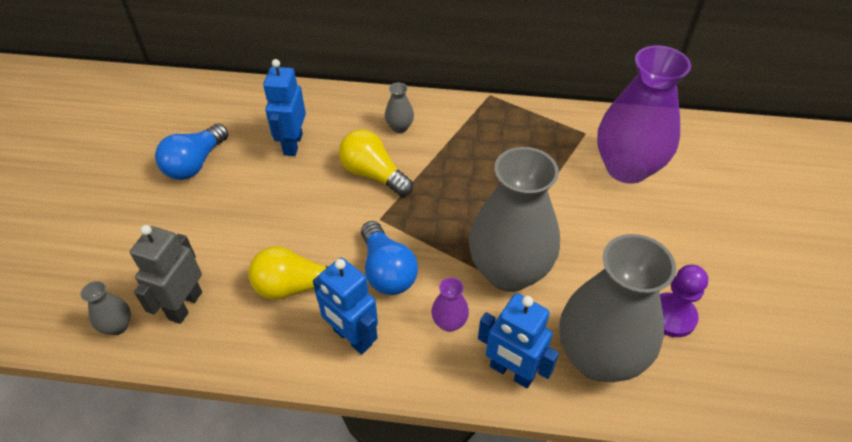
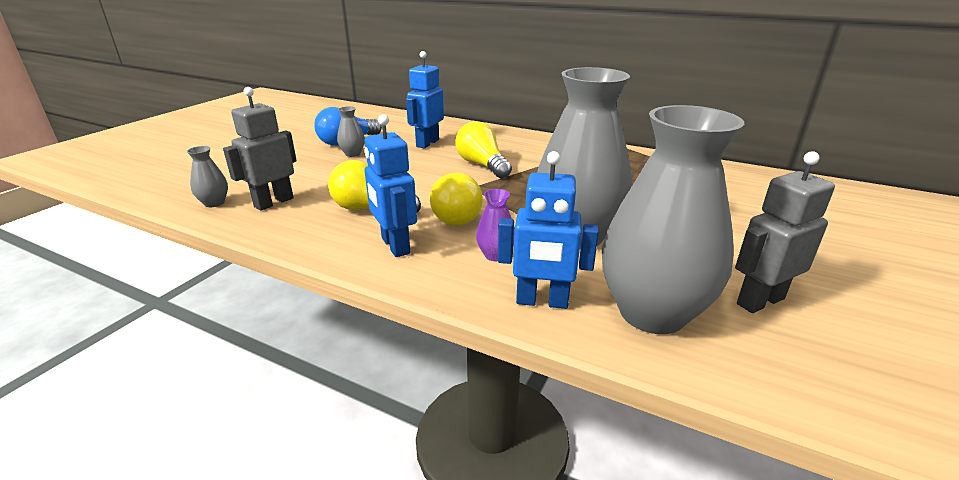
camera: 20 degrees right, 20 degrees down
blue light bulb [361,221,418,295] -> yellow light bulb [430,172,483,226]
grey vase [385,83,414,133] -> grey vase moved to [337,106,365,157]
blue robot [478,293,559,388] -> blue robot turned 45 degrees counterclockwise [498,151,599,309]
purple vase [597,45,691,184] -> none
purple pawn [660,265,708,337] -> grey robot [735,151,835,313]

